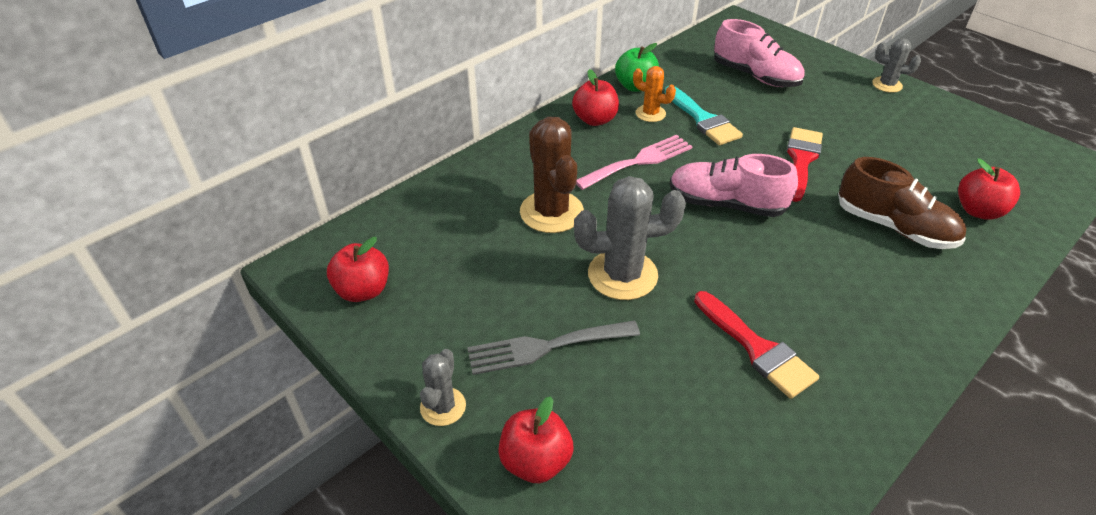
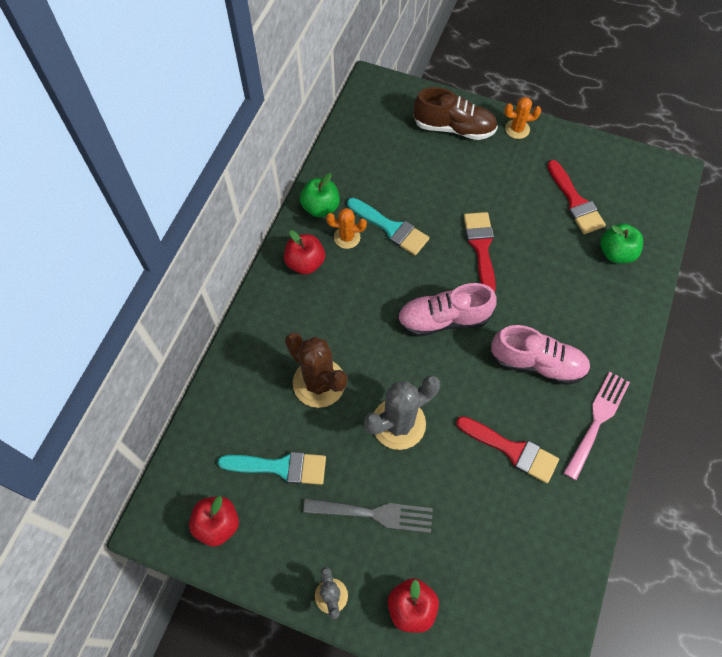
camera: 25 degrees left, 20 degrees up
grey fork [467,321,640,375] -> grey fork turned 135 degrees counterclockwise [303,498,433,533]
pink fork [576,135,693,190] -> pink fork moved to [563,372,630,480]
pink shoe [714,19,805,87] -> pink shoe moved to [490,325,590,385]
brown shoe [838,157,966,249] -> brown shoe moved to [413,87,498,140]
grey cactus [872,38,921,93] -> orange cactus [504,97,541,139]
red apple [958,159,1020,220] -> green apple [600,223,643,263]
none -> turquoise brush [218,452,326,485]
none -> red brush [547,160,606,234]

